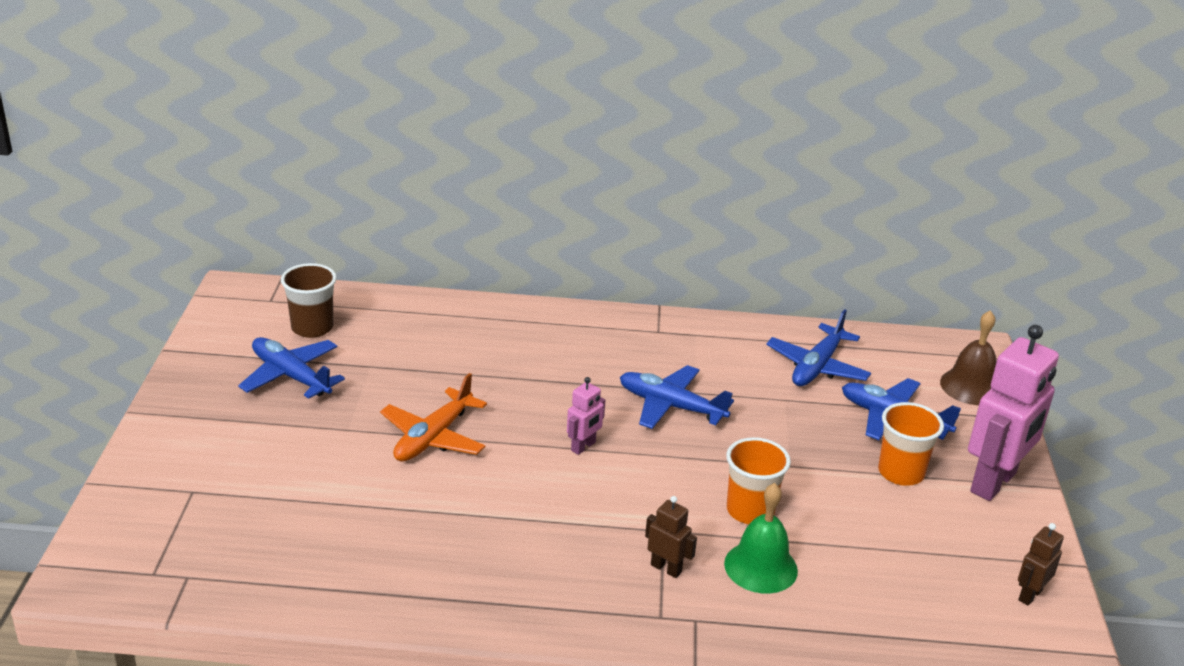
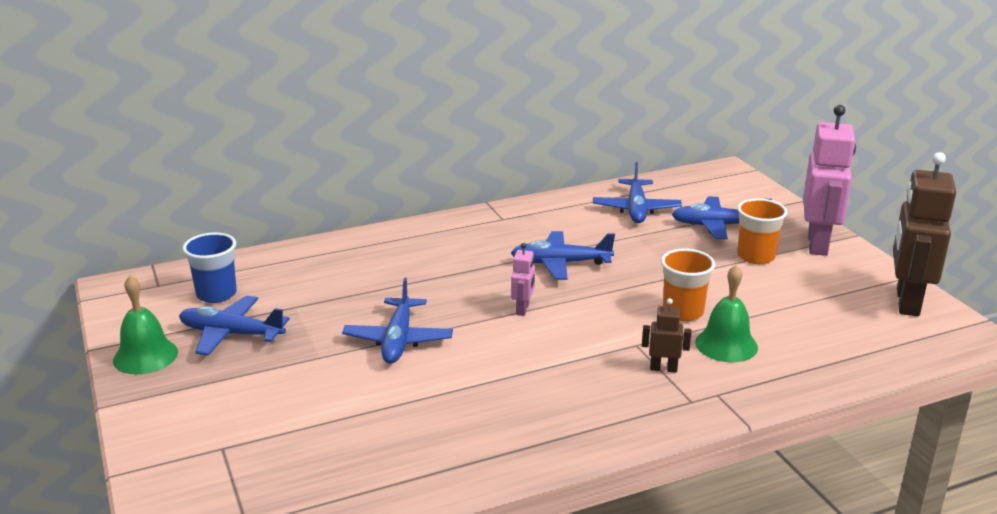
camera: 25 degrees left, 5 degrees down
brown cup [281,263,337,338] -> blue cup [183,232,237,303]
orange plane [380,373,487,462] -> blue plane [342,278,453,364]
brown bell [940,310,997,405] -> none
brown robot [1018,523,1064,606] -> brown robot [893,152,956,316], size x2.19
none -> green bell [113,275,178,374]

